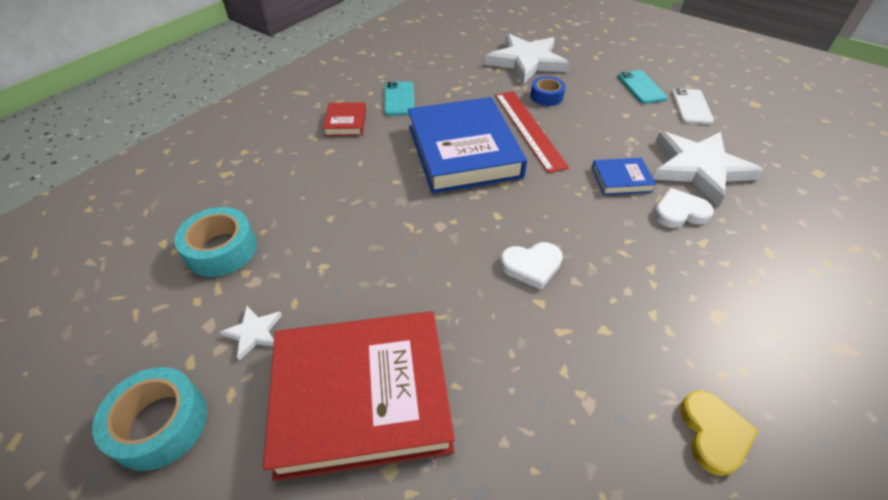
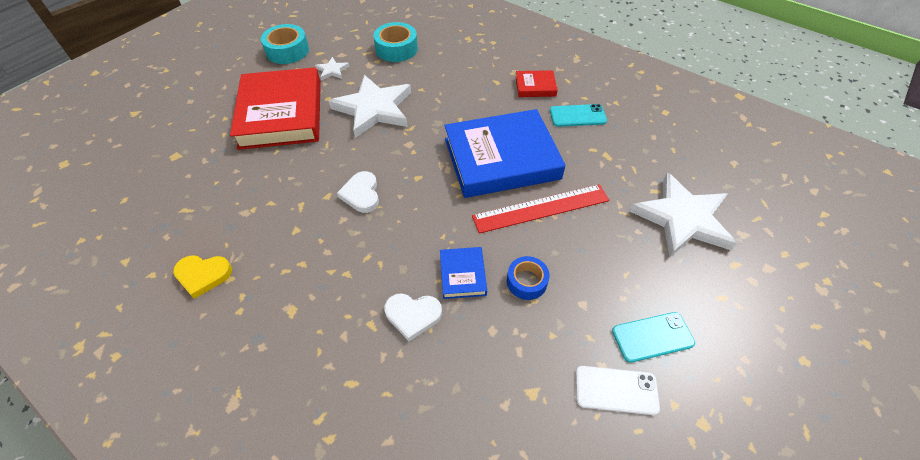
camera: 90 degrees right, 5 degrees up
blue tape [530,76,566,106] -> blue tape moved to [507,256,550,300]
white star [653,131,764,206] -> white star moved to [329,75,411,138]
white heart [654,188,714,228] -> white heart turned 105 degrees clockwise [384,293,442,341]

